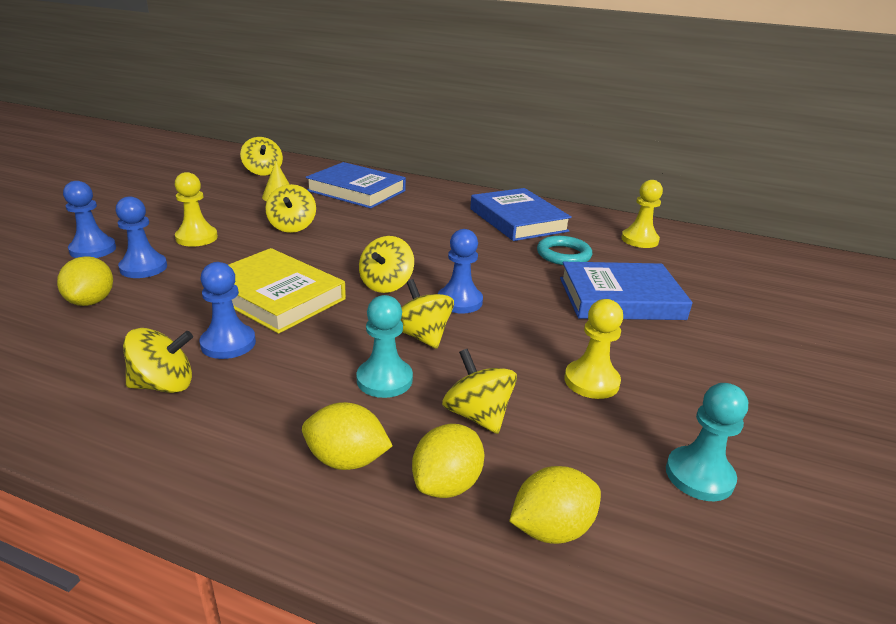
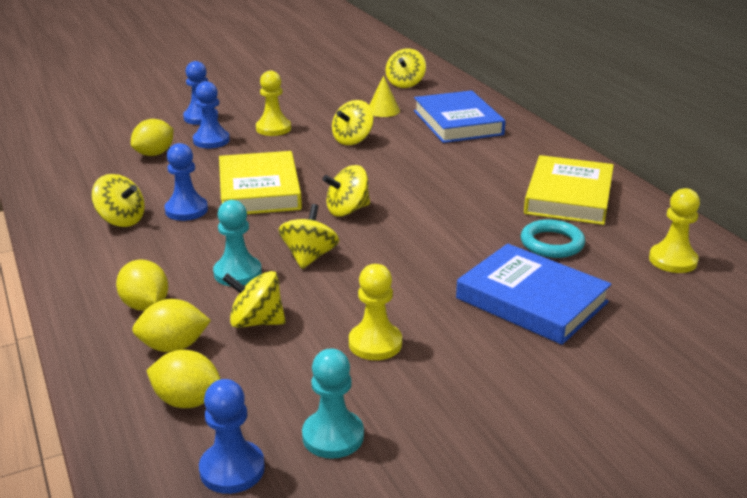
camera: 45 degrees right, 0 degrees up
blue pawn [438,229,483,313] -> blue pawn moved to [199,379,265,494]
yellow spinning top [442,349,517,434] -> yellow spinning top turned 90 degrees counterclockwise [222,271,286,328]
blue book [470,188,572,241] -> yellow book [524,155,614,225]

